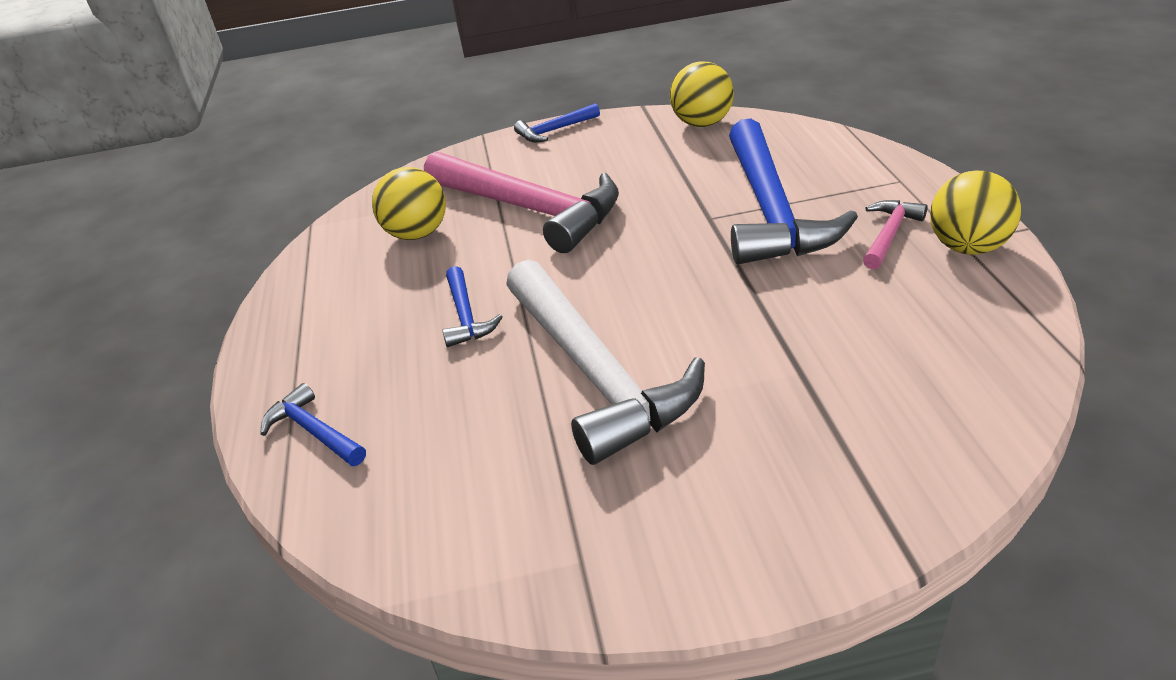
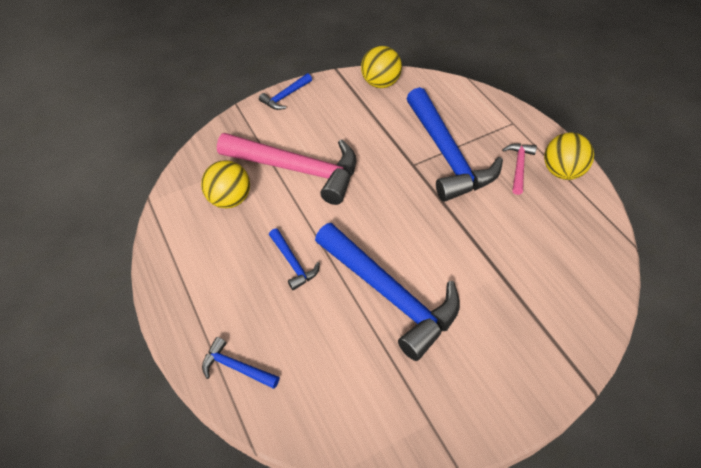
camera: 20 degrees left, 15 degrees up
white hammer [506,260,705,465] -> blue hammer [315,223,460,361]

